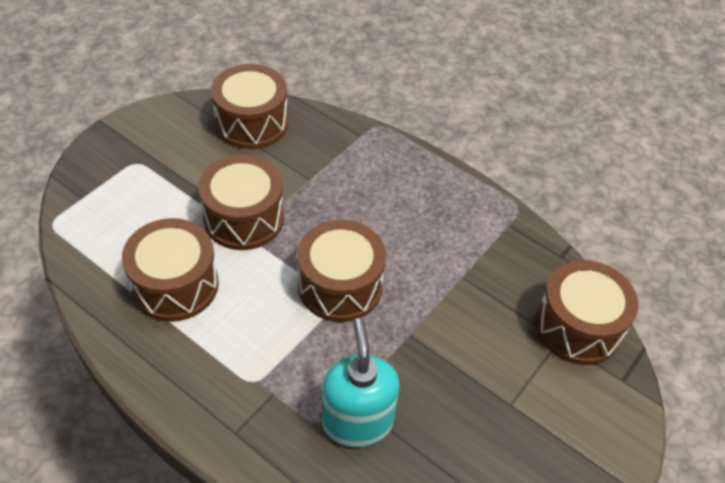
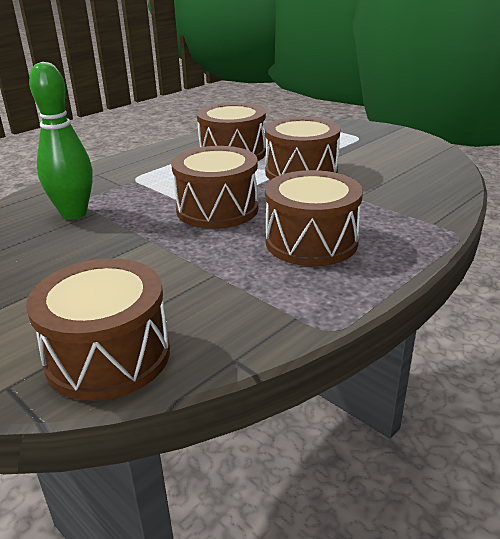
camera: 100 degrees right, 20 degrees down
brown drum [211,64,288,149] -> brown drum moved to [265,170,363,266]
turquoise soap dispenser [322,318,400,447] -> green bowling pin [29,62,93,220]

